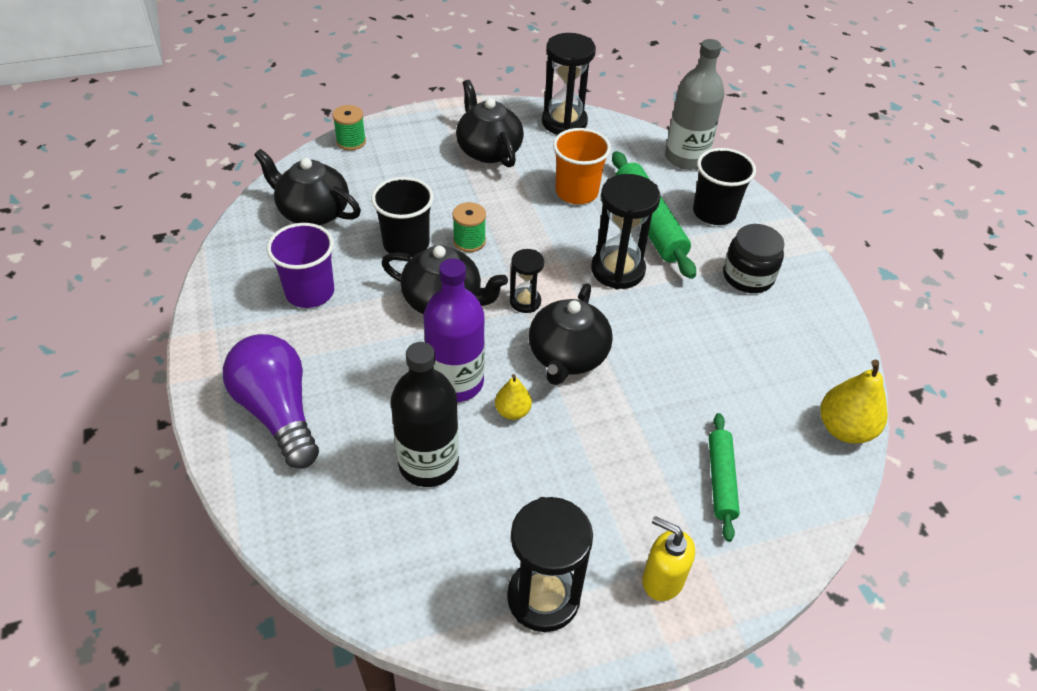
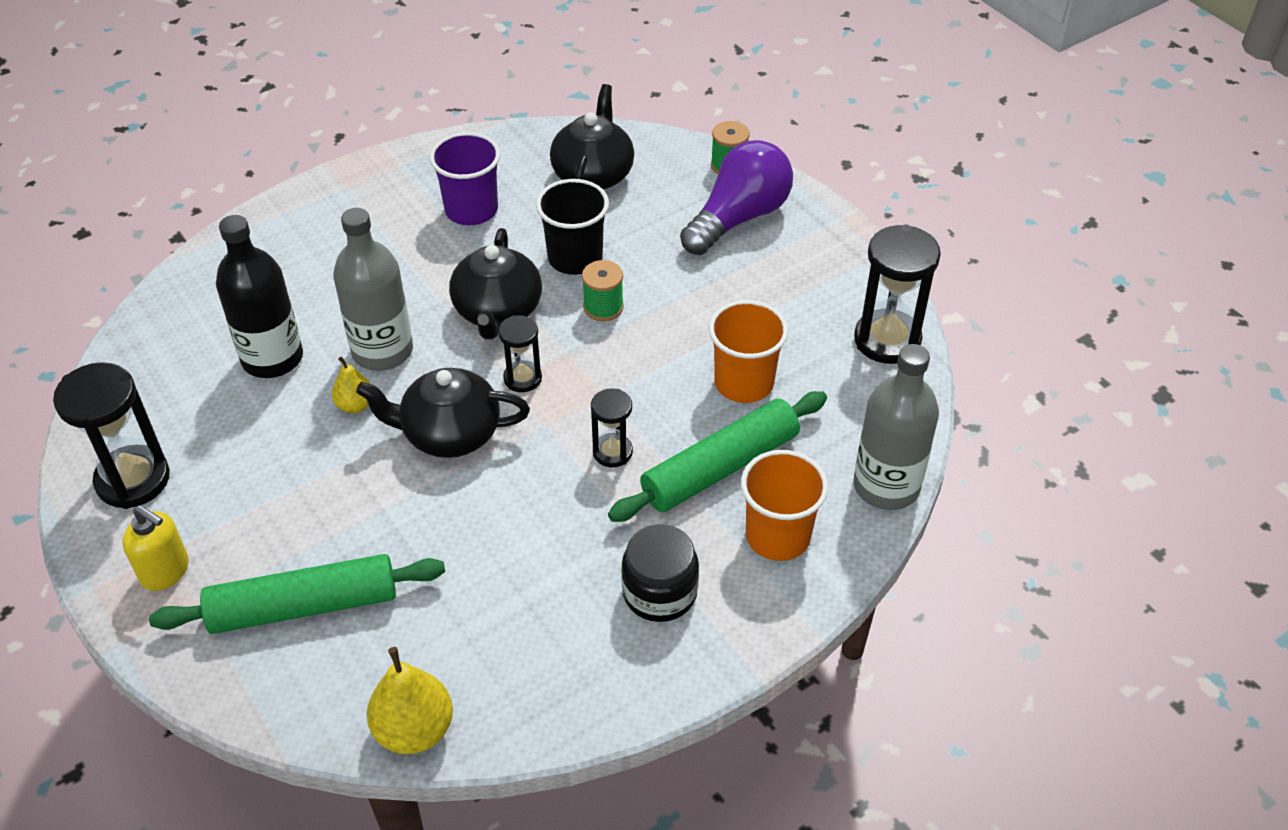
camera: 75 degrees right, 0 degrees up
purple light bulb [223,334,319,469] -> purple light bulb moved to [680,140,793,255]
purple bottle [423,258,485,402] -> grey bottle [333,208,413,371]
black teapot [456,80,524,168] -> none
black hourglass [591,174,661,289] -> black hourglass [591,388,633,467], size x0.56
yellow soap dispenser [643,516,695,601] -> yellow soap dispenser turned 105 degrees clockwise [122,506,189,591]
black cup [693,148,756,225] -> orange cup [741,450,828,561]
green rolling pin [709,413,740,542] -> green rolling pin [149,554,445,634], size x1.65

